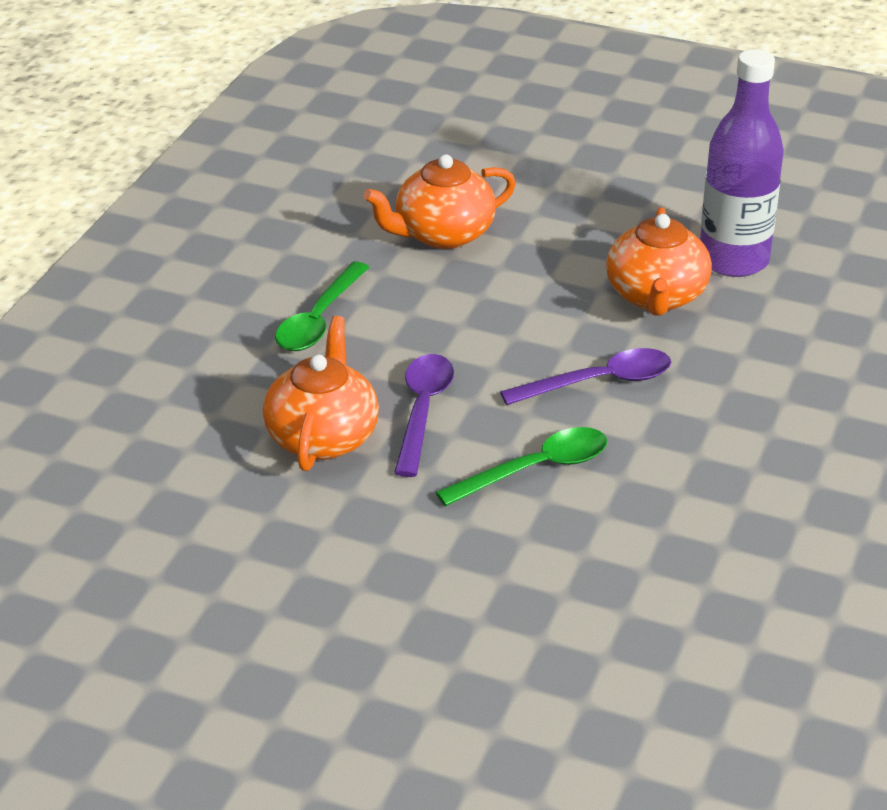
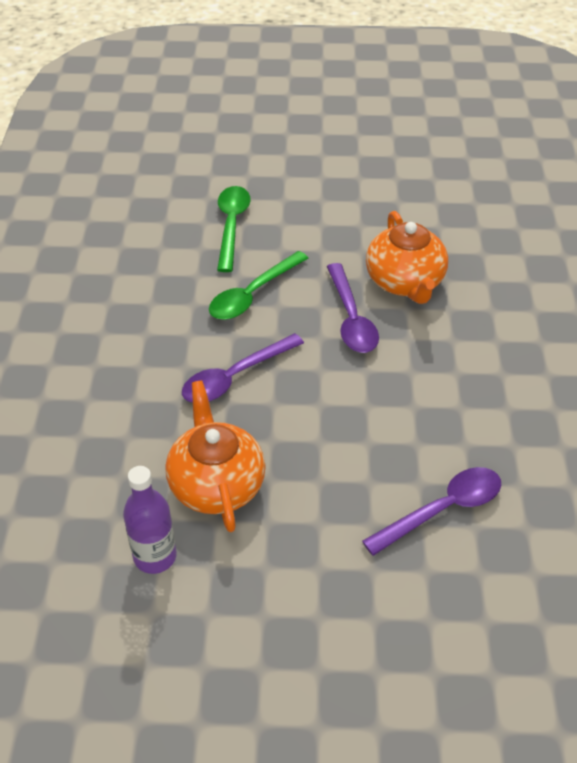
camera: 160 degrees right, 10 degrees up
green spoon [275,262,370,351] -> green spoon moved to [217,186,251,272]
orange teapot [363,154,516,249] -> purple spoon [362,467,501,556]
purple bottle [700,49,784,277] -> purple bottle [123,466,177,574], size x0.60

